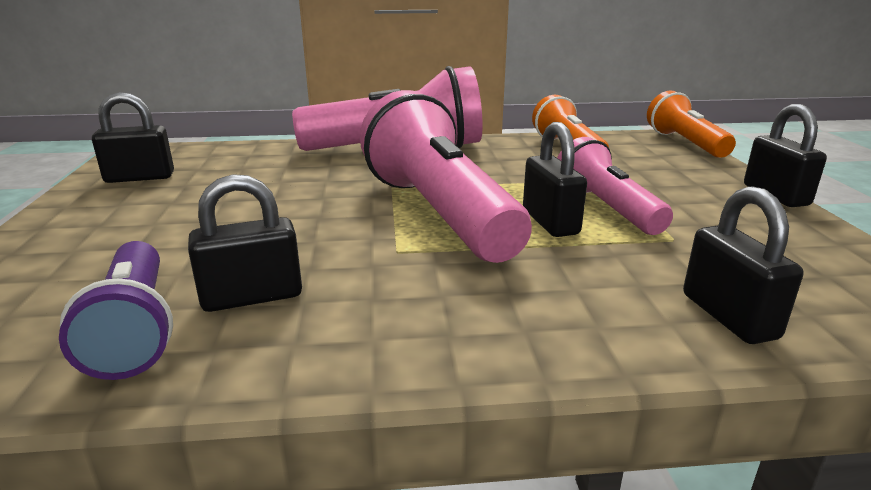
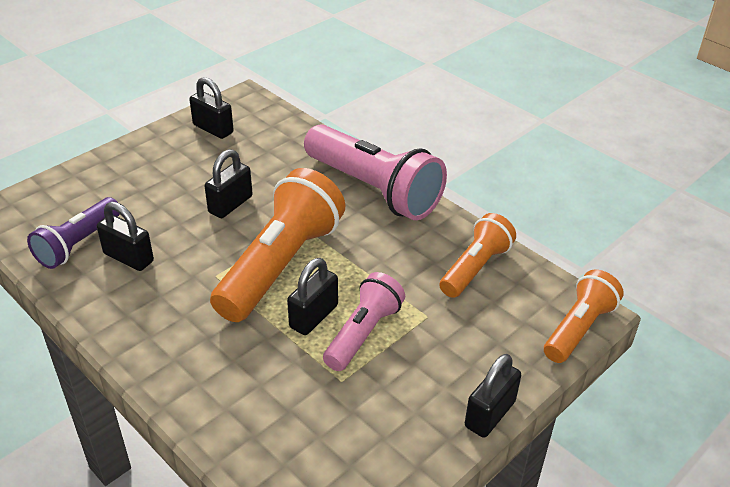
camera: 50 degrees right, 15 degrees up
pink flashlight [360,90,532,263] -> orange flashlight [210,168,345,322]
black padlock [683,186,803,344] -> black padlock moved to [205,149,253,218]

